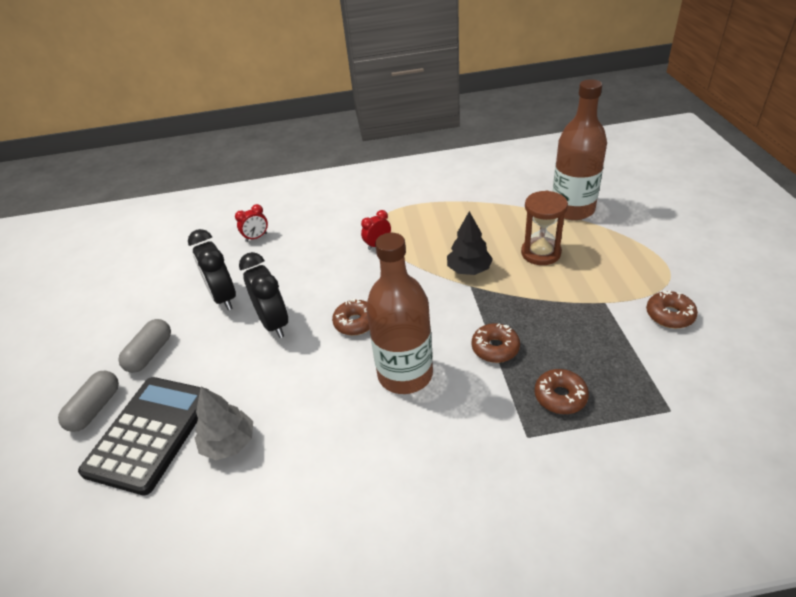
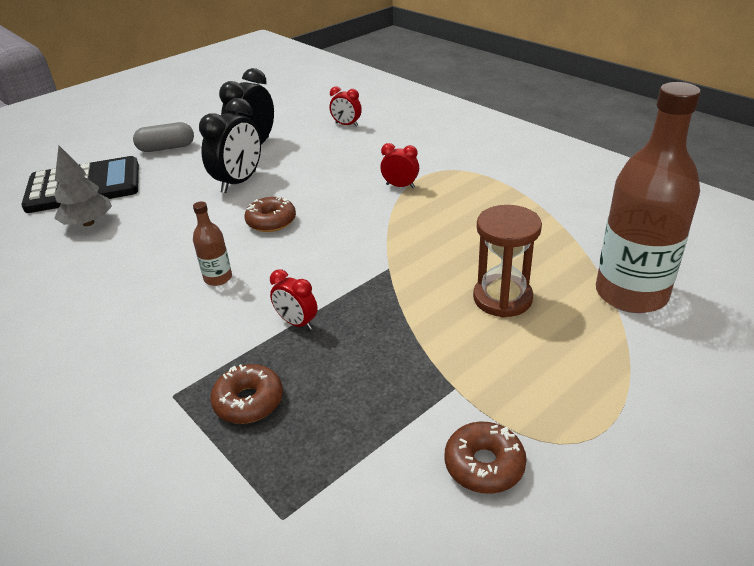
camera: 55 degrees right, 5 degrees down
grey capsule [58,371,119,432] -> none
brown bottle [366,233,433,394] -> brown bottle [193,201,232,286], size x0.44
black tree [447,211,493,275] -> none
brown donut [472,323,520,363] -> red clock [270,269,318,330]

